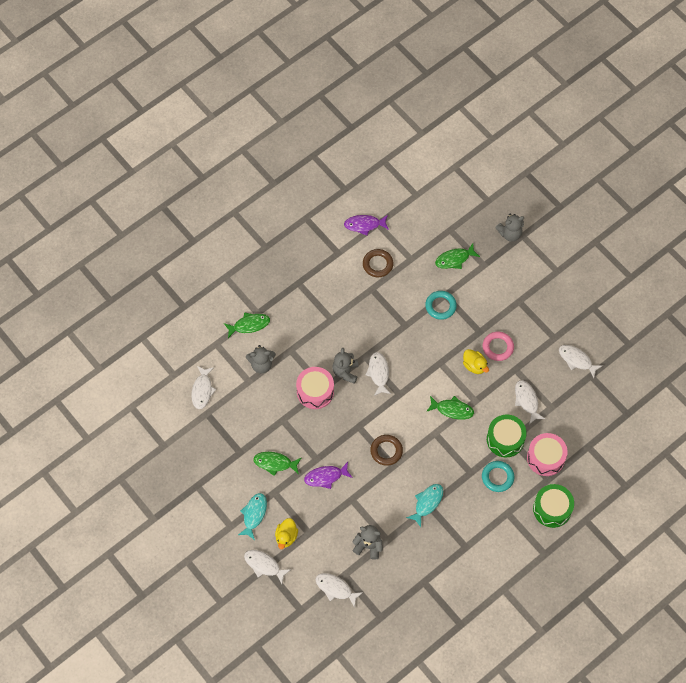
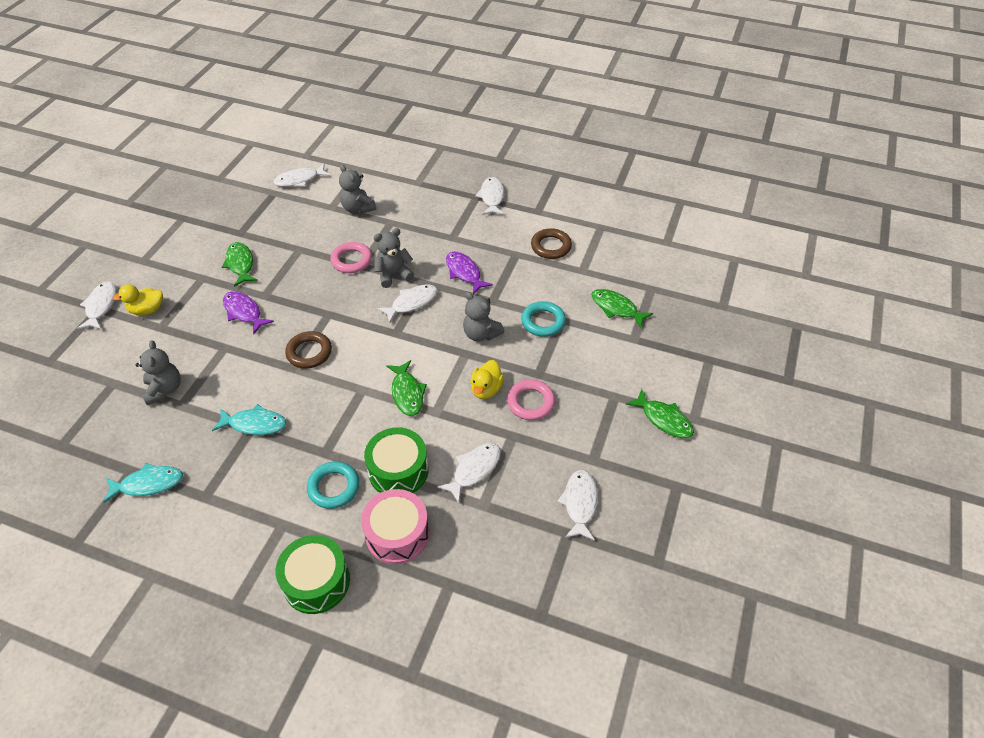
camera: 60 degrees right, 15 degrees down
green fish [224,312,270,338] -> green fish moved to [626,389,694,438]
turquoise fish [238,493,267,540] -> turquoise fish moved to [103,463,183,503]
pink drum [296,367,334,409] -> pink ring [330,242,372,273]
white fish [315,573,363,608] -> white fish moved to [475,177,504,215]
purple fish [344,215,389,236] -> purple fish moved to [446,251,493,294]
grey teddy bear [495,214,524,242] -> grey teddy bear moved to [463,292,505,341]

